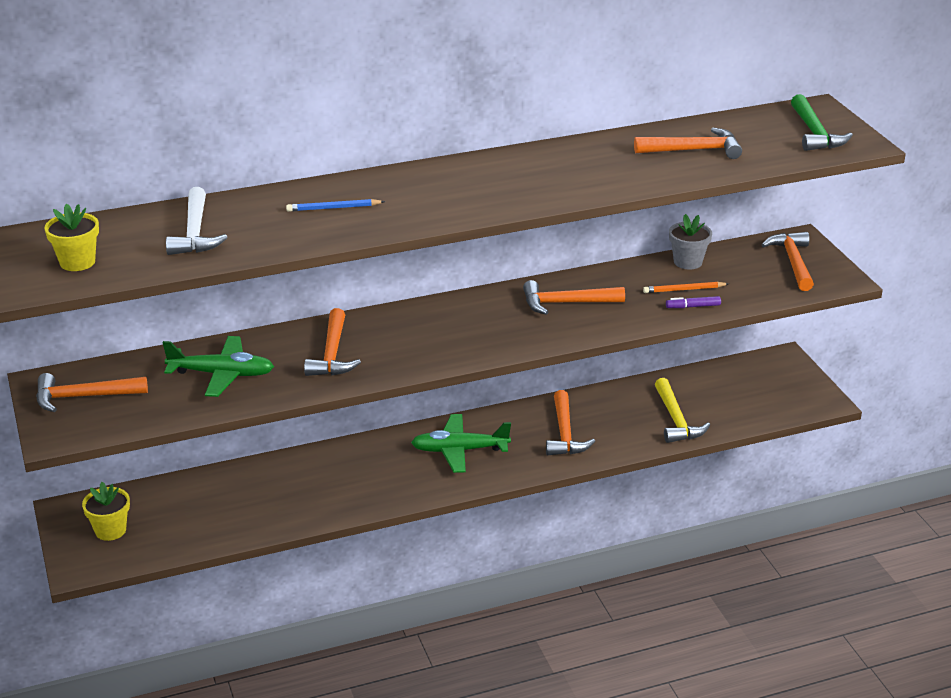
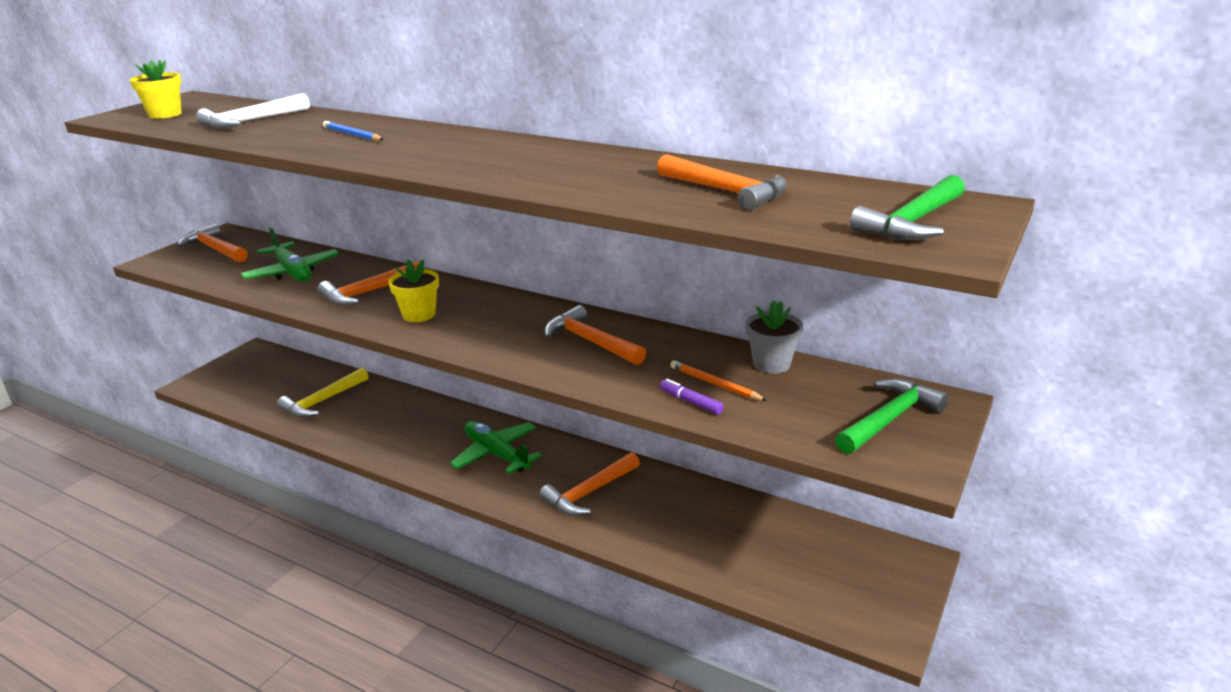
camera: 50 degrees right, 5 degrees down
yellow flower pot [82,482,130,541] -> yellow flower pot moved to [388,259,439,322]
yellow hammer [655,378,710,443] -> yellow hammer moved to [277,368,369,418]
orange hammer [762,232,814,291] -> green hammer [835,378,949,454]

